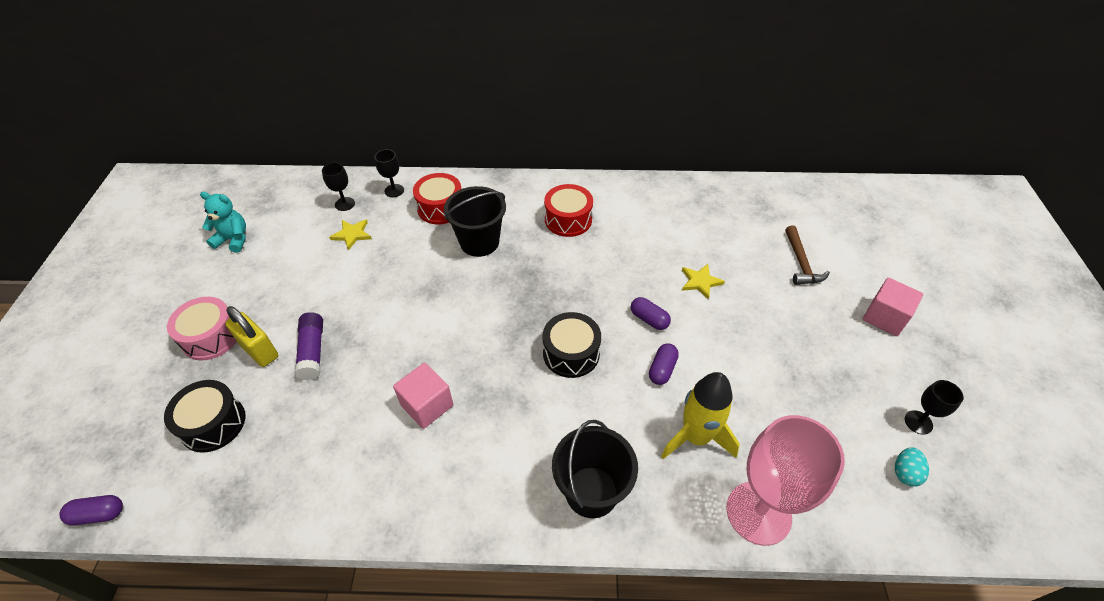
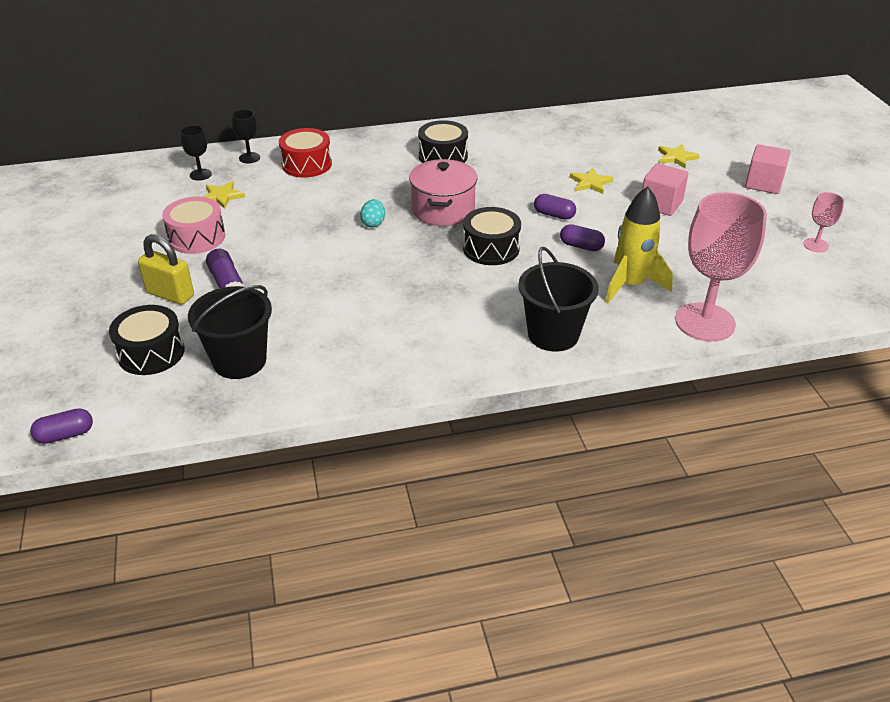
camera: 15 degrees left, 10 degrees down
pink drum [167,297,237,361] -> pink drum moved to [162,197,225,254]
turquoise teddy bear [200,192,246,253] -> none
pink cube [393,363,453,429] -> pink cube moved to [642,163,688,216]
black bucket [444,186,506,257] -> black bucket moved to [188,285,272,379]
red drum [544,184,593,237] -> black drum [418,120,468,163]
purple capsule [649,343,679,385] -> purple capsule turned 75 degrees counterclockwise [560,224,605,251]
brown hammer [785,225,830,285] -> yellow star [658,144,700,168]
turquoise egg [895,447,929,487] -> turquoise egg moved to [360,199,385,228]
black goblet [905,380,964,435] -> pink goblet [803,192,844,252]
none -> pink pot [409,159,477,226]

